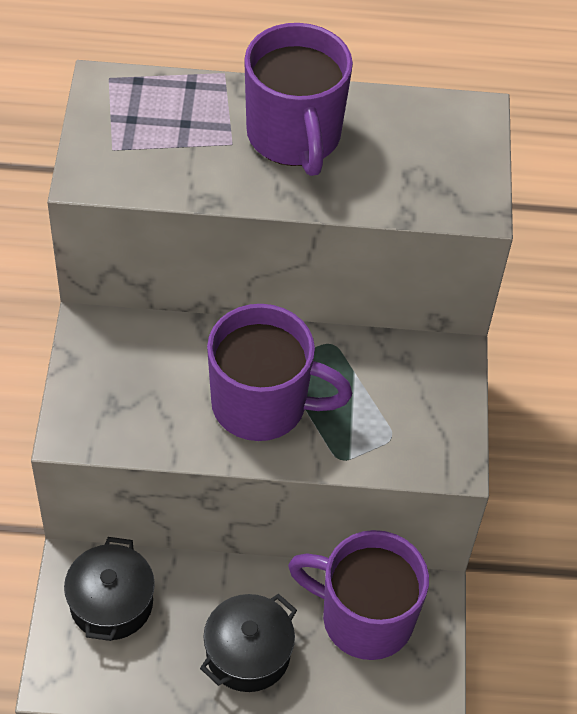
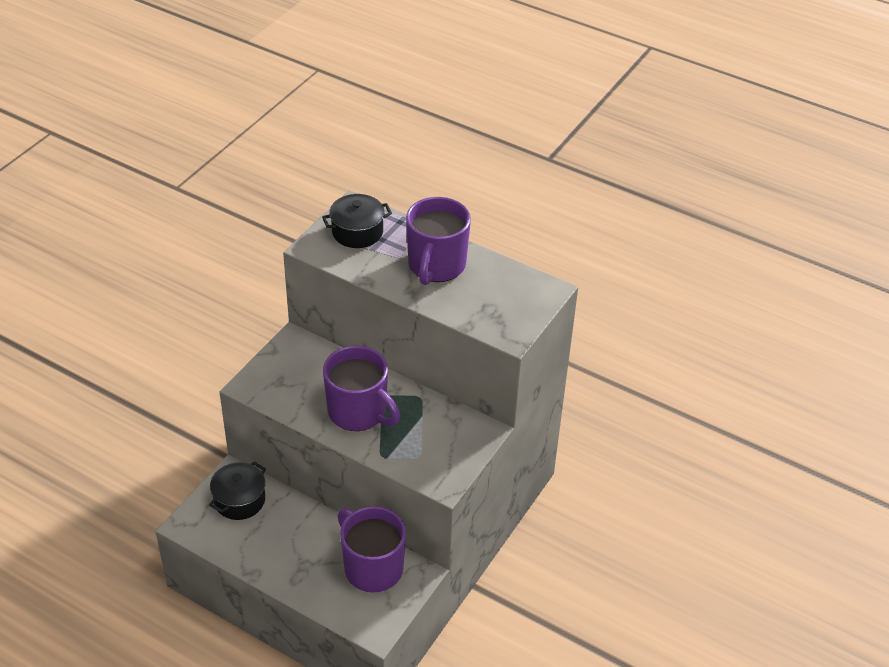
camera: 30 degrees right, 10 degrees down
black pot [200,594,297,692] -> black pot moved to [322,194,392,248]

